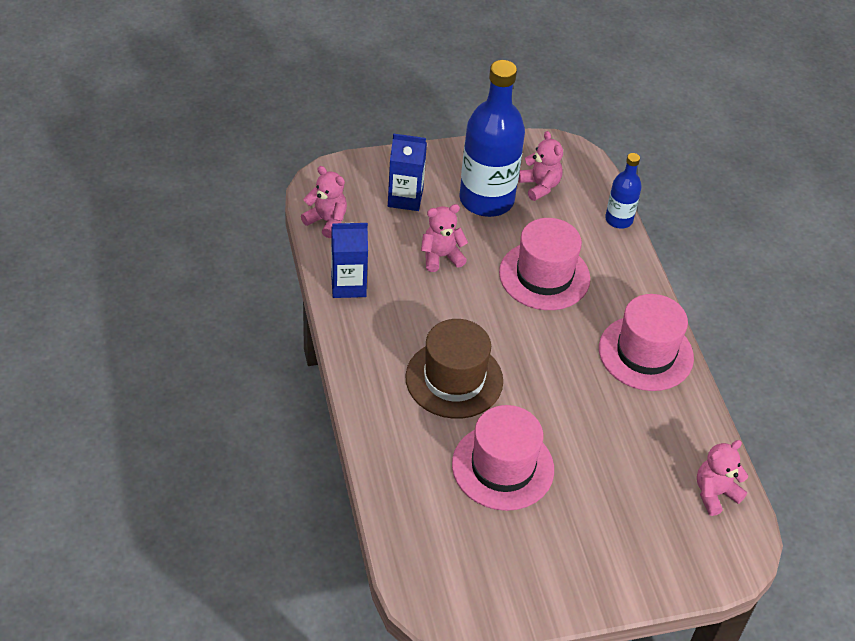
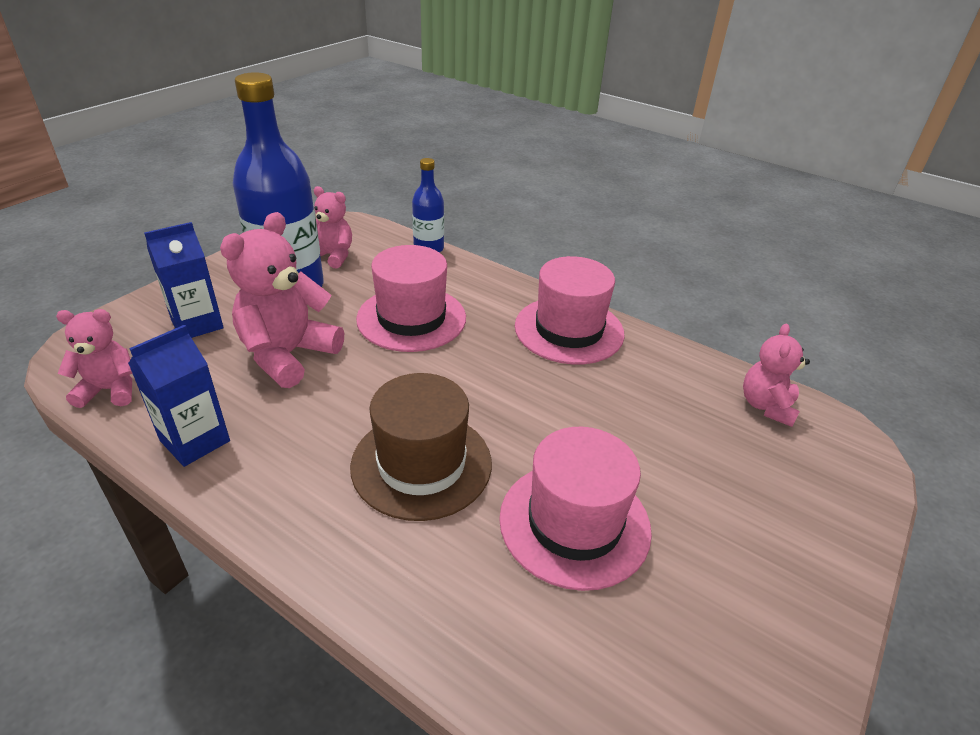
camera: 40 degrees left, 10 degrees down
pink teddy bear [421,204,468,272] -> pink teddy bear [220,212,344,388], size x1.67

